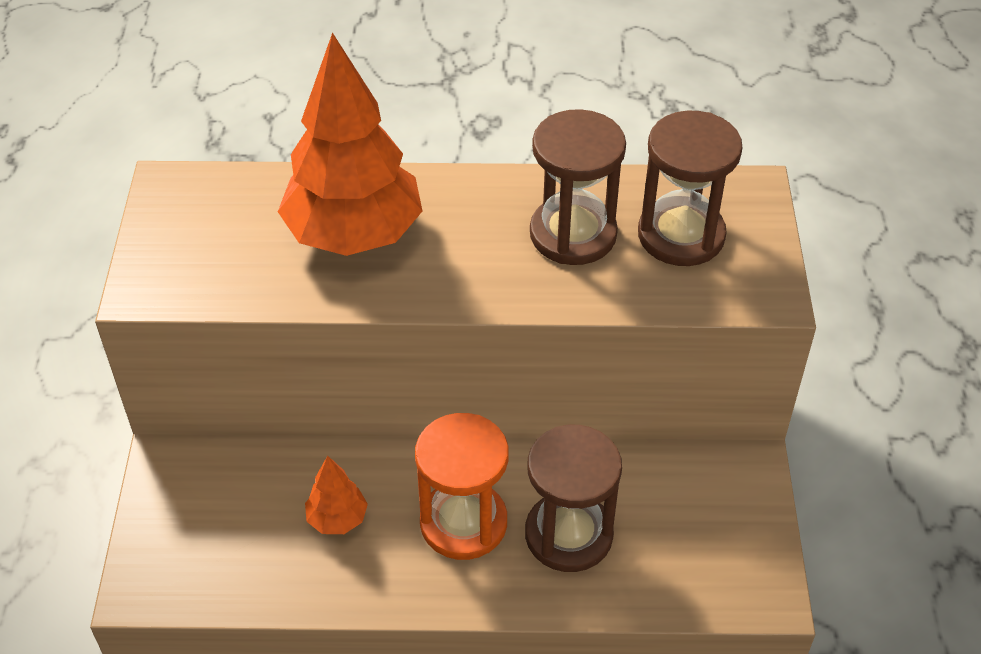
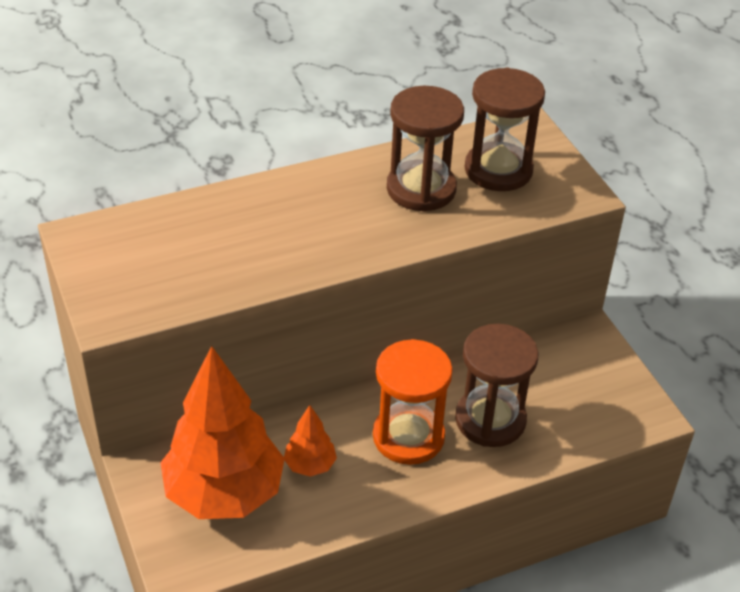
camera: 25 degrees left, 5 degrees down
orange tree [278,33,423,256] -> orange tree moved to [160,346,285,519]

